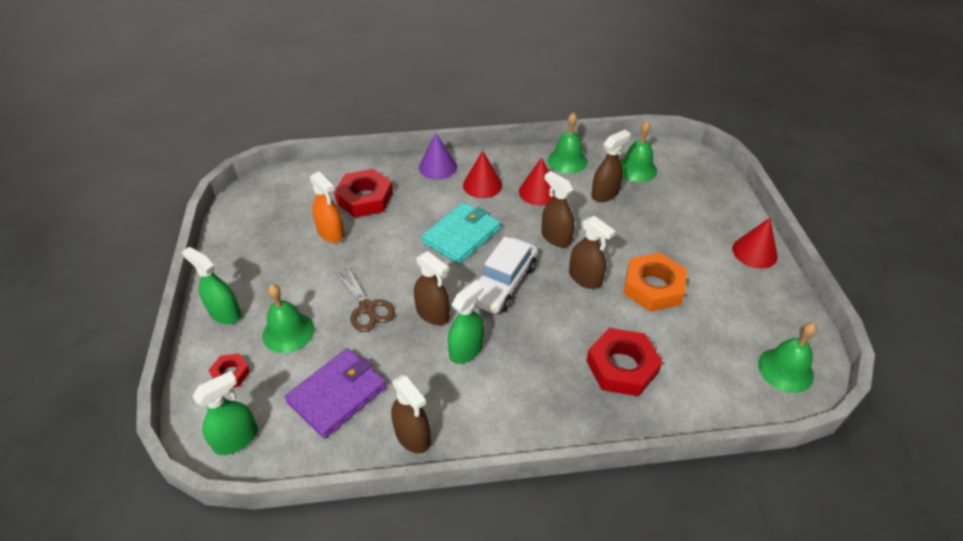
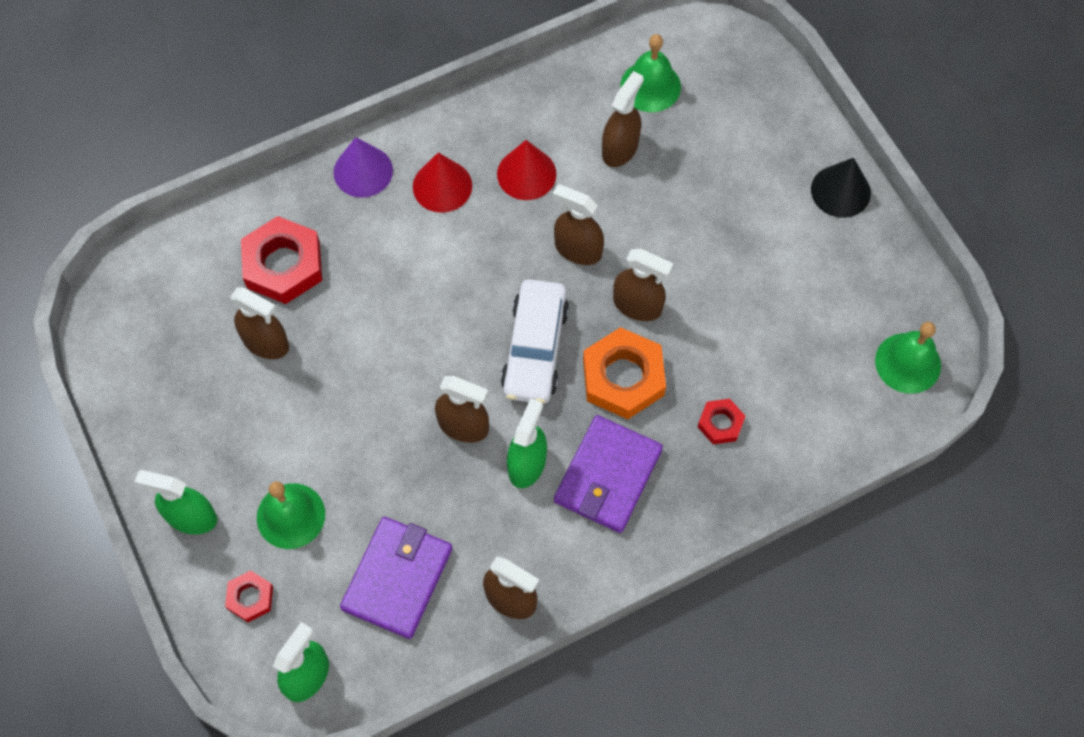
camera: 20 degrees left, 20 degrees up
orange spray bottle [310,171,345,243] -> brown spray bottle [231,287,289,359]
brown scissors [335,266,395,332] -> none
turquoise wallet [422,202,501,264] -> none
green bell [548,112,588,174] -> none
red nut [586,328,663,396] -> red nut [698,399,745,444], size x0.52
orange nut [623,253,687,312] -> orange nut moved to [583,327,666,419]
red cone [732,218,778,268] -> black cone [811,158,871,218]
none -> purple wallet [554,415,663,533]

